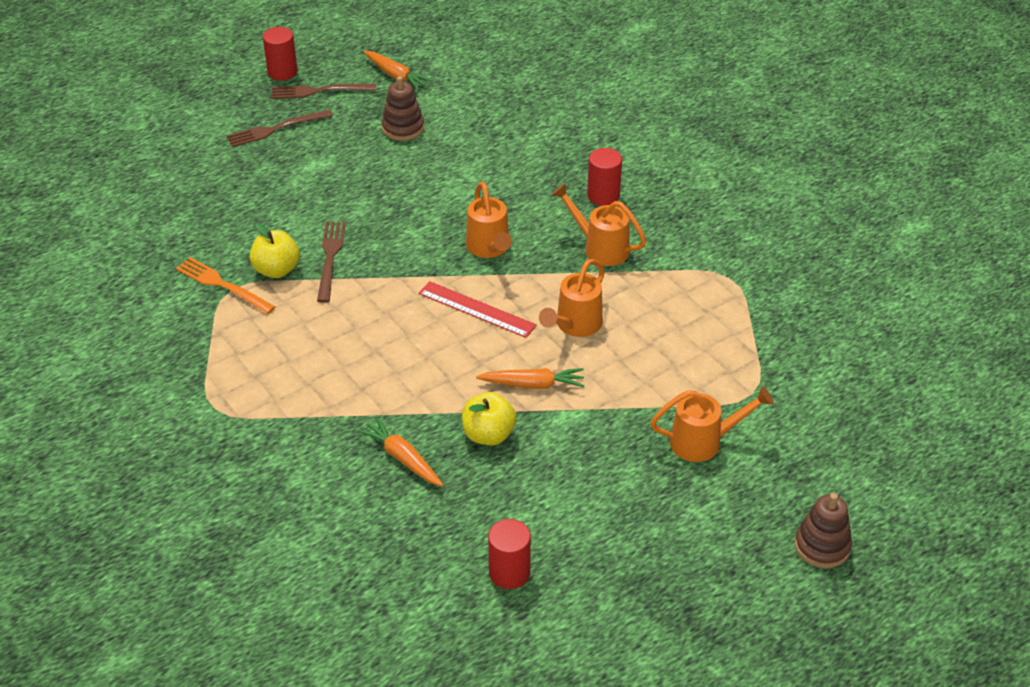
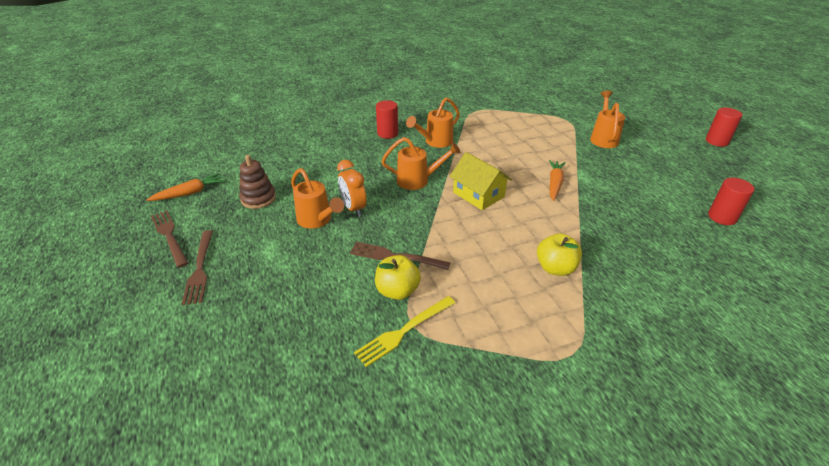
camera: 75 degrees left, 5 degrees down
orange fork [176,257,275,314] -> yellow fork [354,296,455,367]
red cylinder [263,27,298,81] -> red cylinder moved to [706,107,743,147]
brown fork [271,84,376,99] -> brown fork turned 135 degrees clockwise [151,210,188,268]
orange carrot [358,417,443,486] -> none
red ruler [419,281,537,338] -> yellow house [449,152,512,210]
yellow apple [462,392,517,445] -> yellow apple moved to [537,233,582,276]
orange watering can [539,259,605,337] -> orange watering can moved to [291,168,344,229]
brown stacking toy [795,493,852,568] -> none
none -> orange clock [337,160,366,217]

